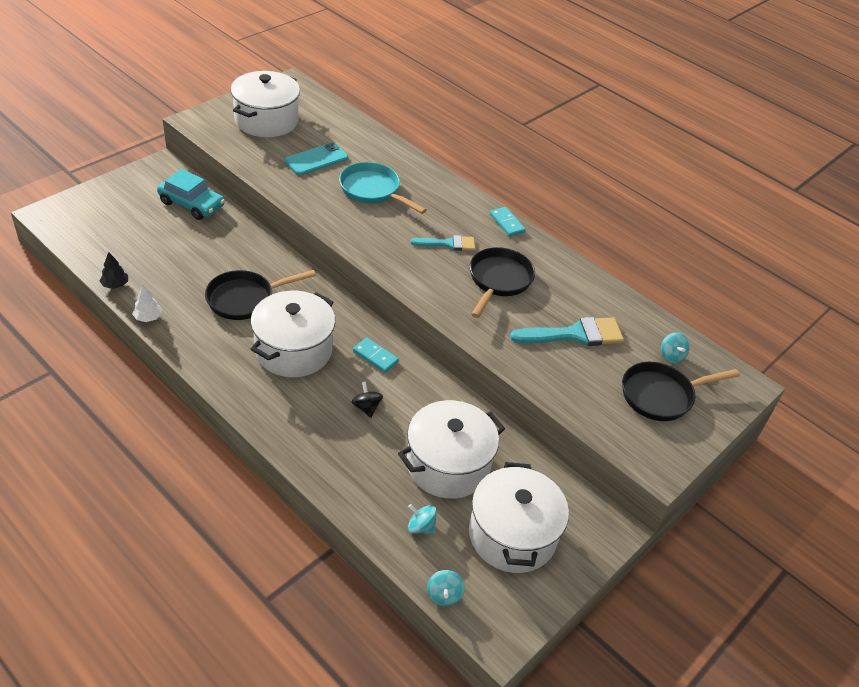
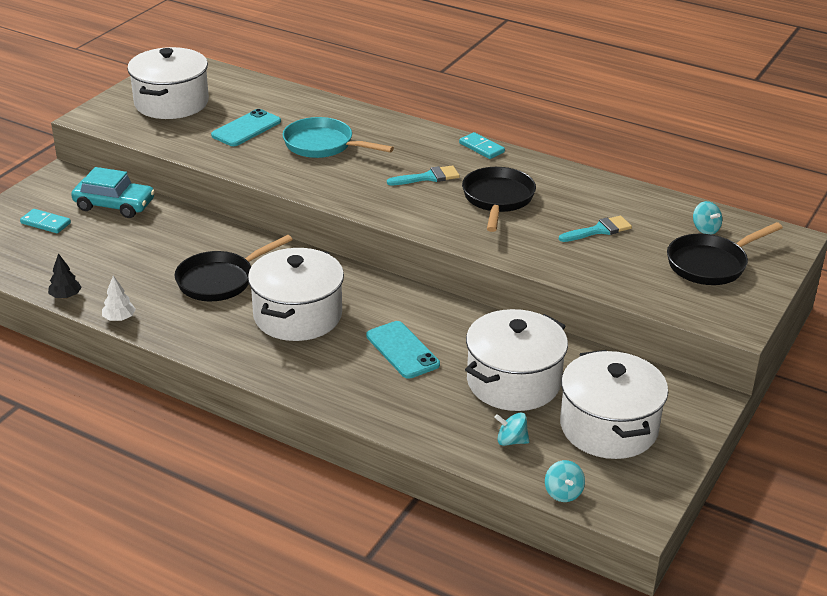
camera: 10 degrees left, 10 degrees down
black spinning top [352,382,383,418] -> turquoise phone [366,321,440,379]
turquoise domino [353,338,399,373] -> turquoise domino moved to [20,209,71,233]
turquoise brush [510,317,624,346] -> turquoise brush [559,216,632,242], size x0.62

